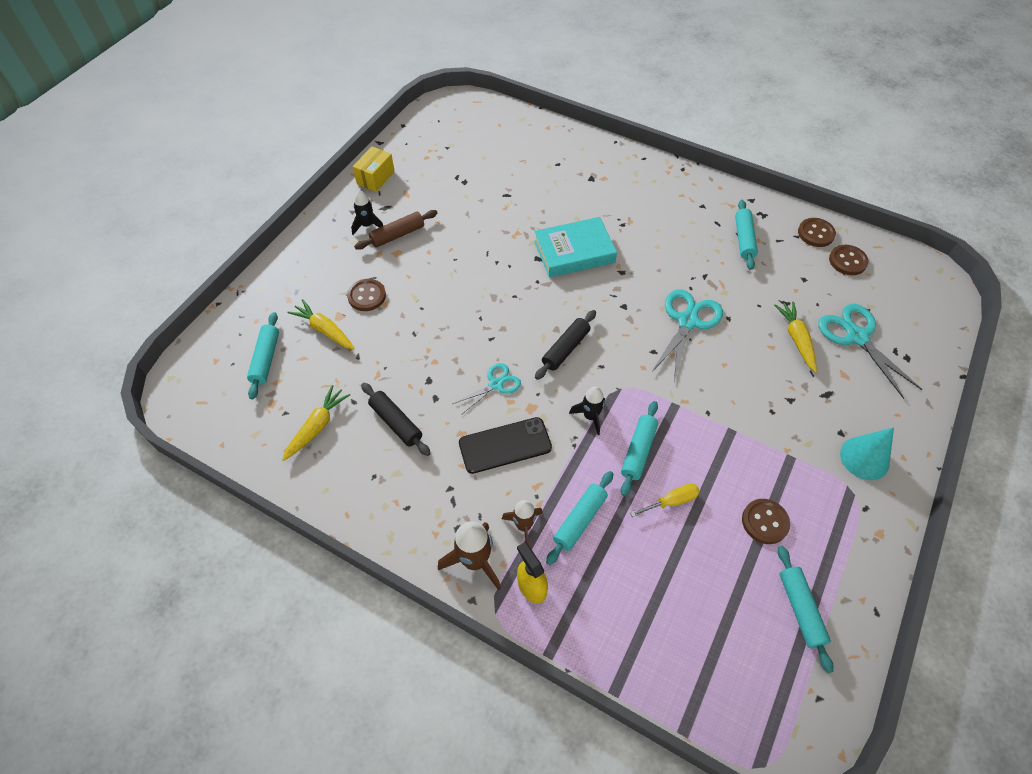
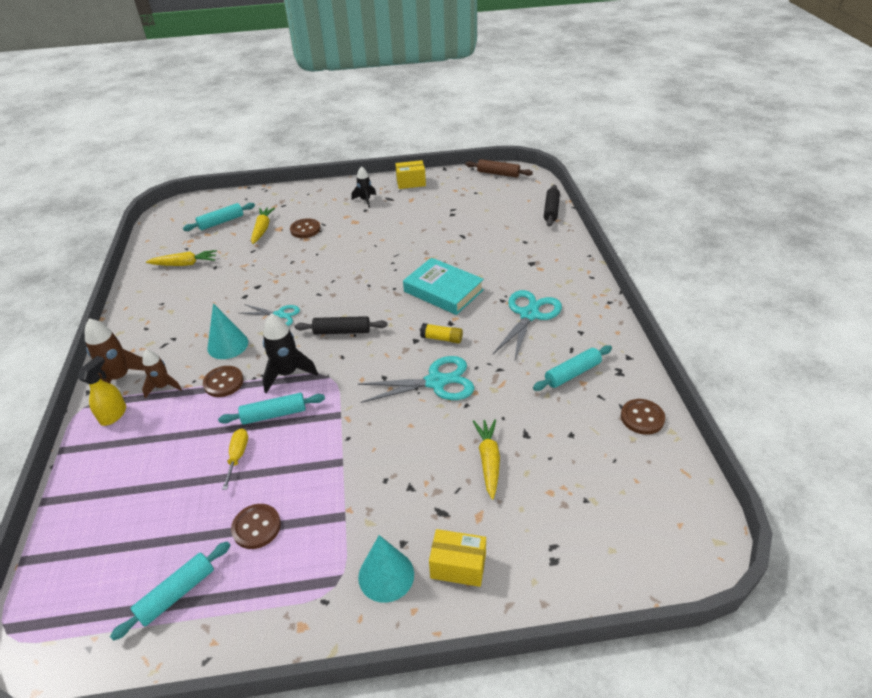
camera: 55 degrees right, 15 degrees down
brown rolling pin [354,210,437,250] -> brown rolling pin moved to [465,159,533,178]
black rolling pin [361,383,431,456] -> black rolling pin moved to [544,185,560,227]
black phone [459,417,552,474] -> turquoise cone [208,303,248,359]
turquoise rolling pin [546,471,613,565] -> none
black rocket [569,386,605,435] -> black rocket [263,313,318,393], size x1.54
yellow screwdriver [630,483,700,517] -> yellow screwdriver turned 120 degrees counterclockwise [222,428,248,490]
yellow carrot [774,301,817,373] -> yellow carrot turned 45 degrees counterclockwise [473,419,500,499]
turquoise scissors [818,304,923,399] -> turquoise scissors moved to [493,290,562,362]
brown button [829,245,869,275] -> brown button moved to [203,366,244,397]
none -> yellow glue stick [420,323,463,344]
none -> yellow box [429,529,486,587]

